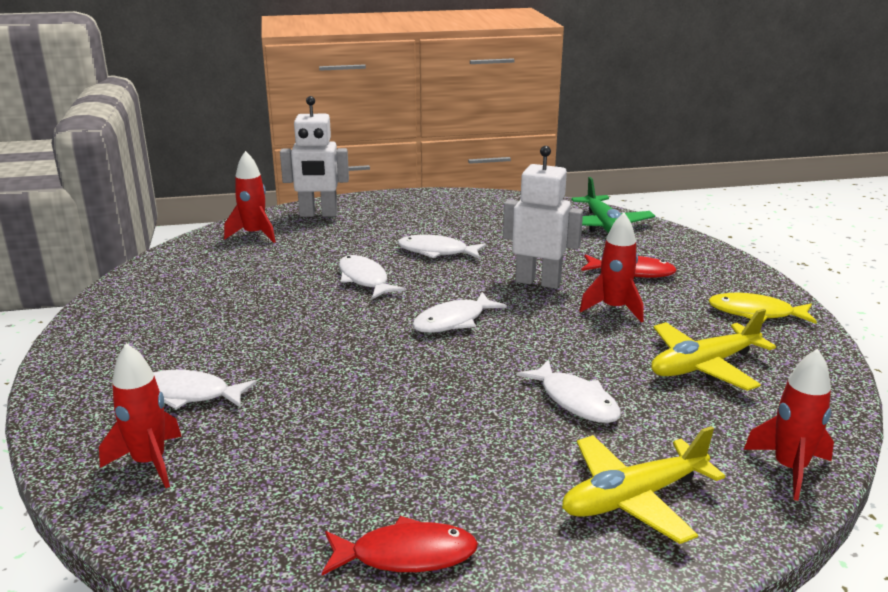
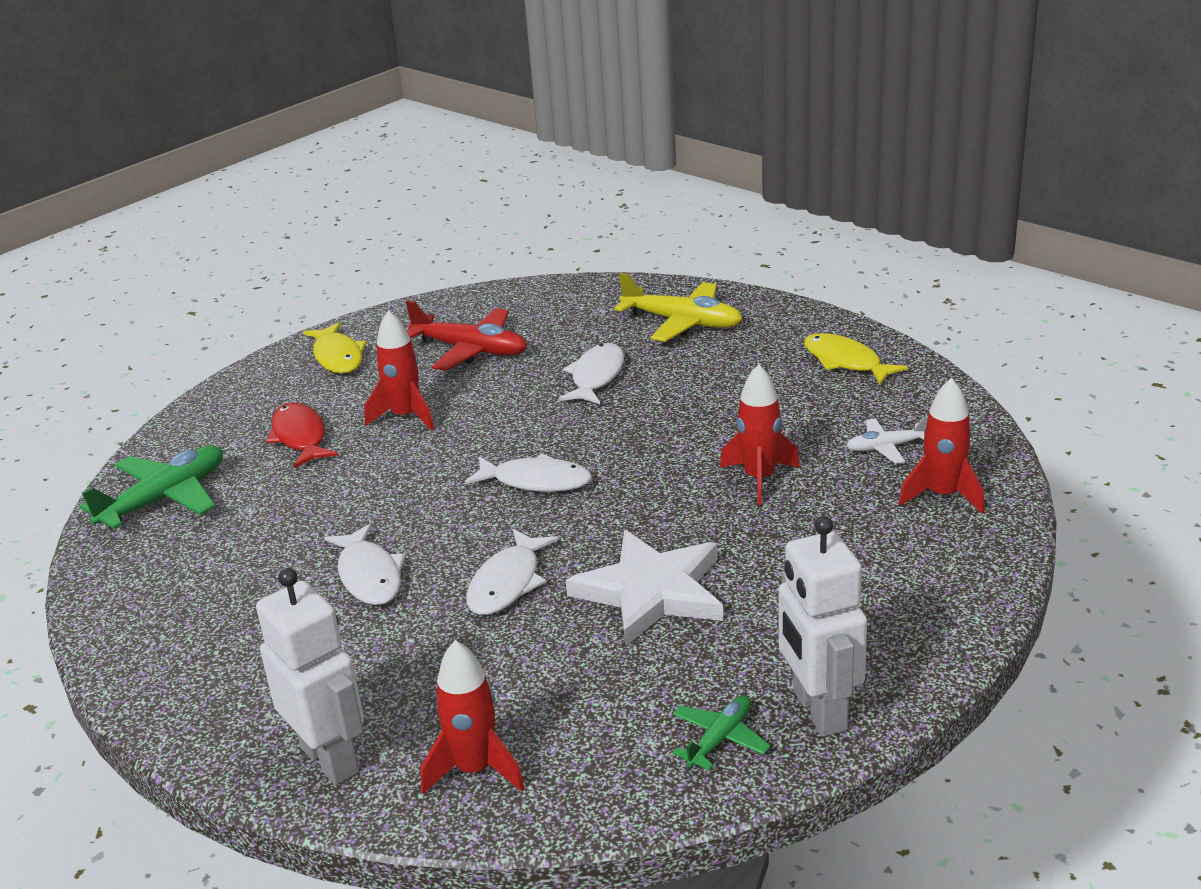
camera: 125 degrees left, 5 degrees up
white fish [153,370,257,409] -> none
red fish [322,516,478,576] -> yellow fish [804,333,908,385]
white robot [503,146,583,289] -> white robot moved to [779,516,867,737]
yellow plane [651,309,776,391] -> red plane [406,300,527,371]
red rocket [744,349,834,501] -> red rocket moved to [720,364,800,505]
none -> white star [566,530,723,645]
none -> green plane [672,696,771,770]
none -> white plane [846,416,928,464]

